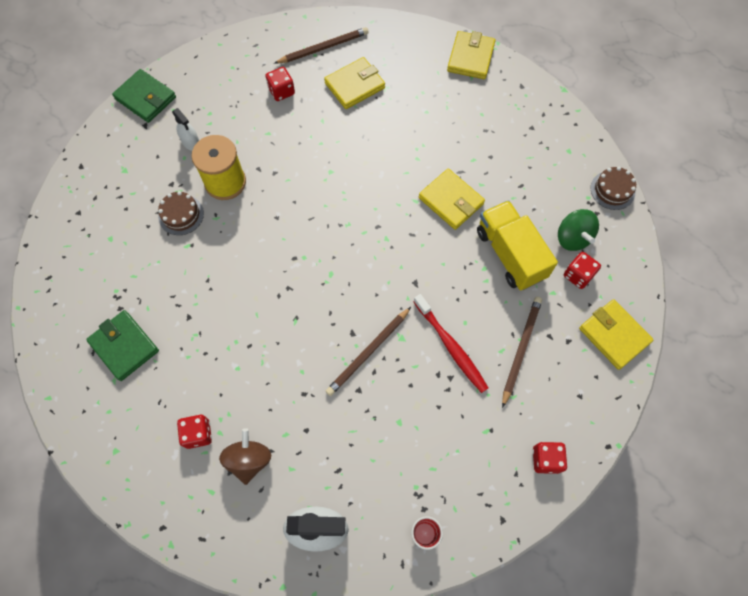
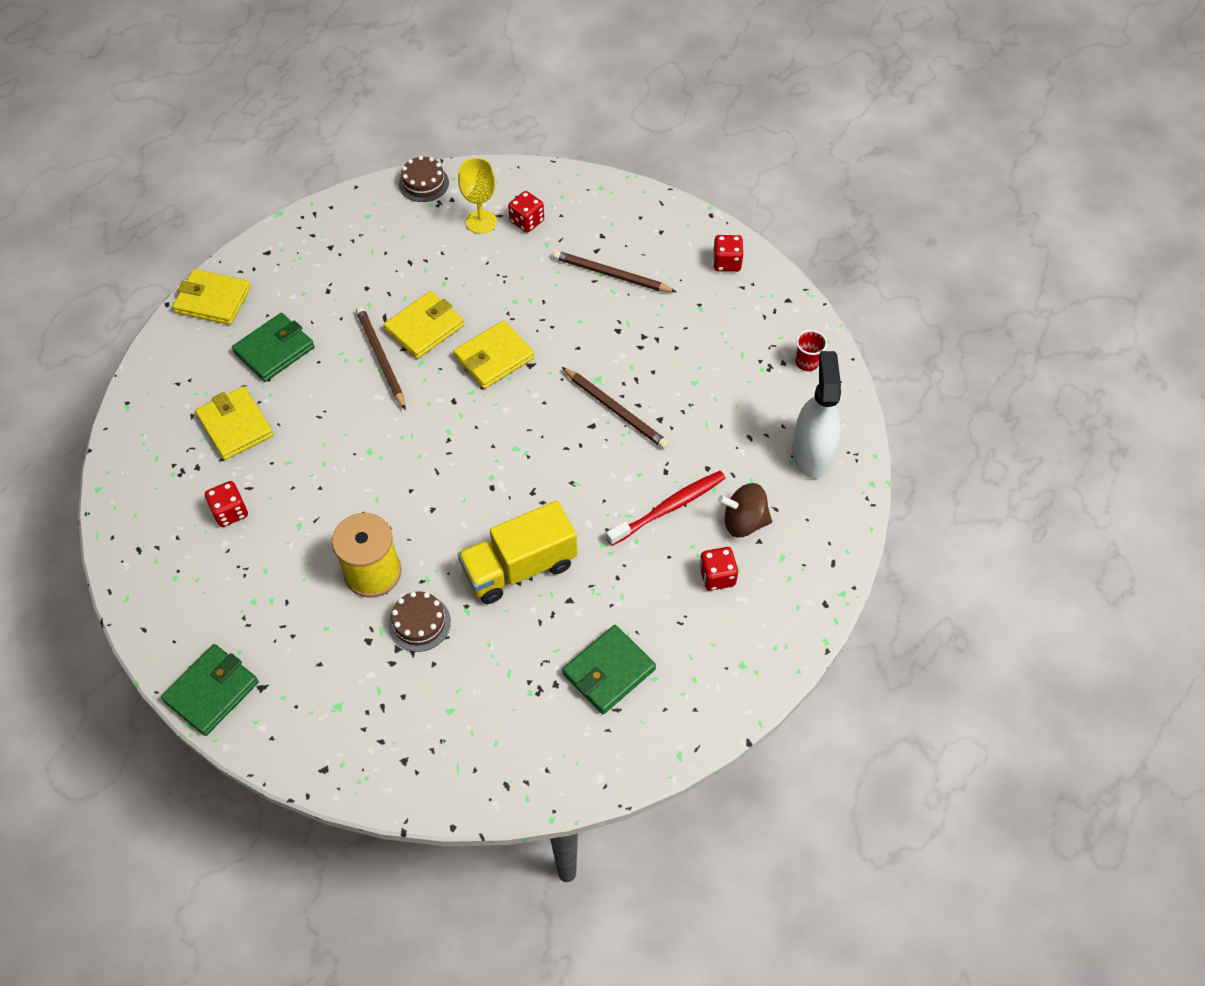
camera: 90 degrees left, 10 degrees down
white spray bottle [172,108,199,151] -> none
brown pencil [274,27,369,64] -> brown pencil moved to [356,307,405,409]
red toothbrush [414,294,488,393] -> red toothbrush moved to [606,471,726,546]
yellow truck [477,200,558,291] -> yellow truck moved to [458,501,577,604]
green spinning top [558,209,599,251] -> yellow goblet [458,158,497,234]
yellow wallet [579,299,654,370] -> yellow wallet moved to [453,320,535,389]
none -> green wallet [232,313,314,382]

